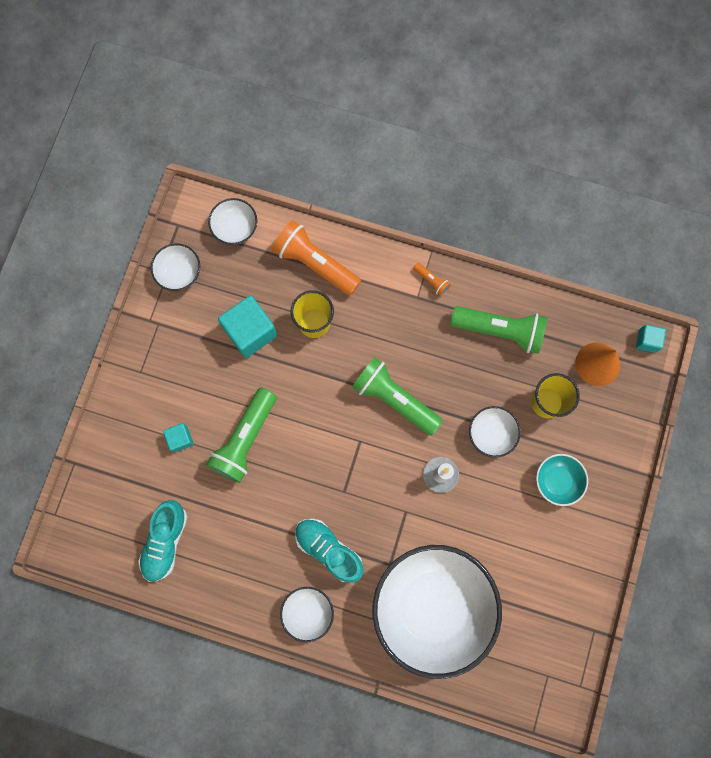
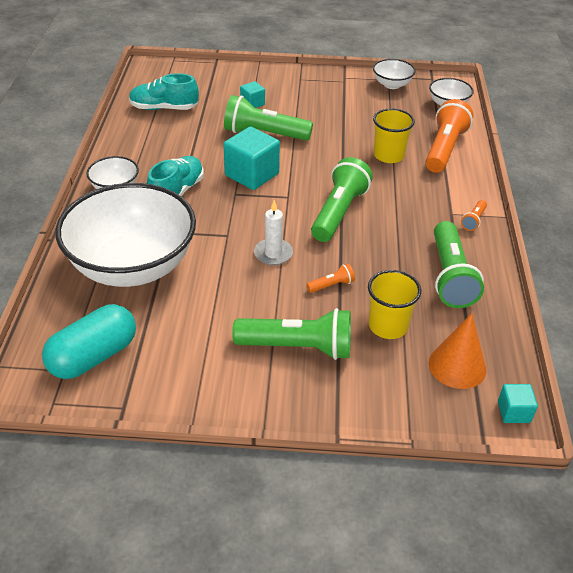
camera: 75 degrees right, 35 degrees down
turquoise cube [218,295,277,358] -> turquoise cube moved to [223,127,280,190]
white bowl [469,406,521,458] -> orange flashlight [306,264,355,293]
turquoise bowl [536,454,588,506] -> green flashlight [232,308,351,360]
none -> turquoise capsule [42,304,136,379]

